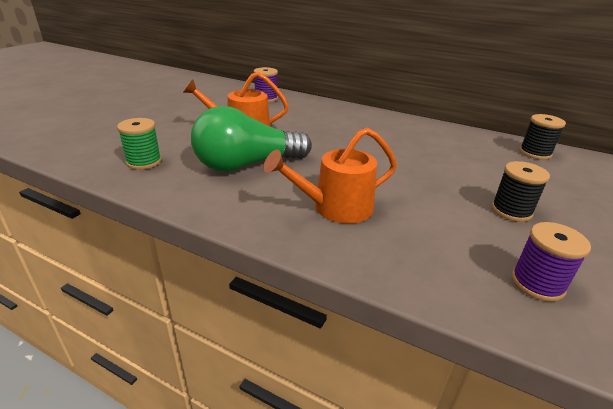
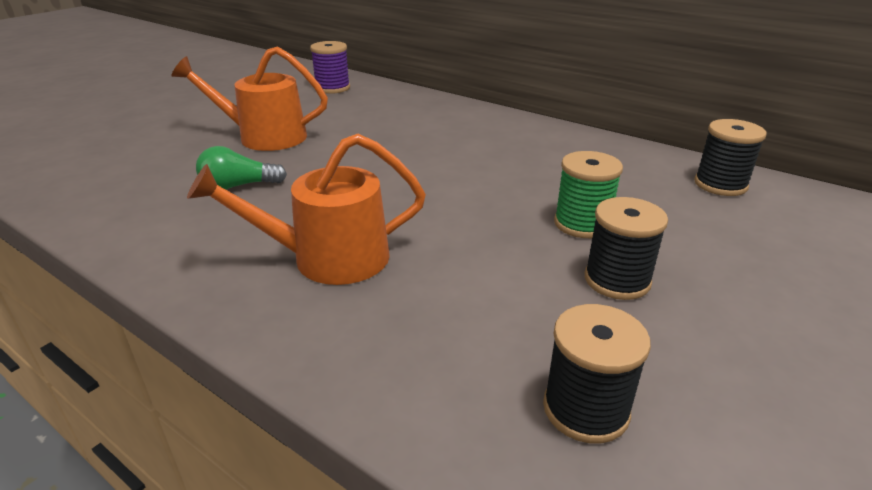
camera: 10 degrees right, 0 degrees up
green spool [117,118,162,170] -> green spool moved to [554,151,623,238]
green light bulb [191,106,312,172] -> green light bulb [196,146,287,190], size x0.47
purple spool [511,222,591,302] -> black spool [543,304,651,443]

